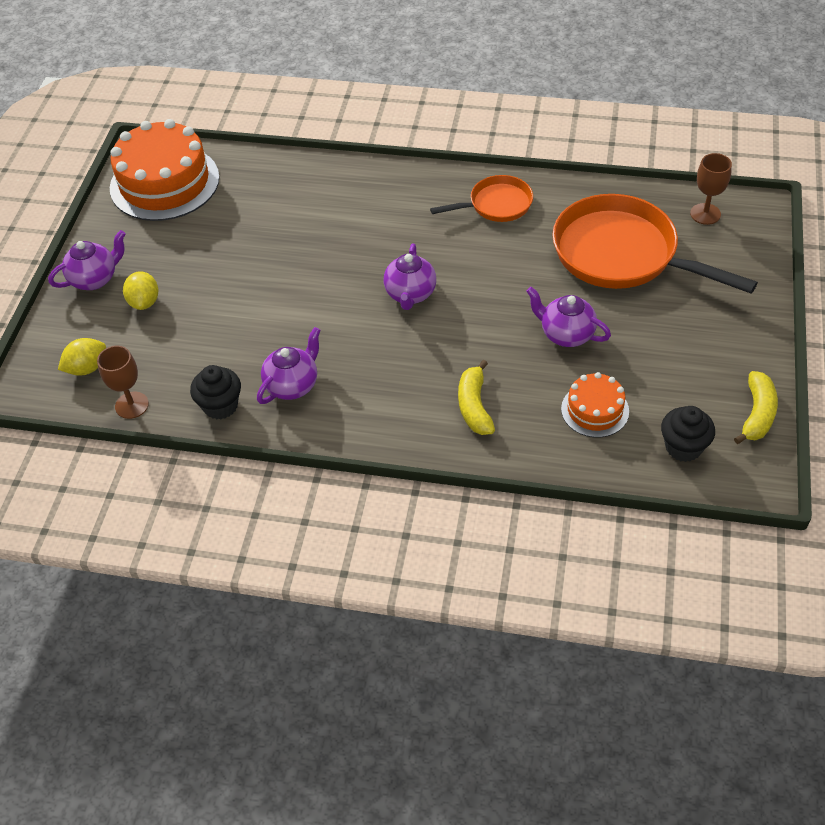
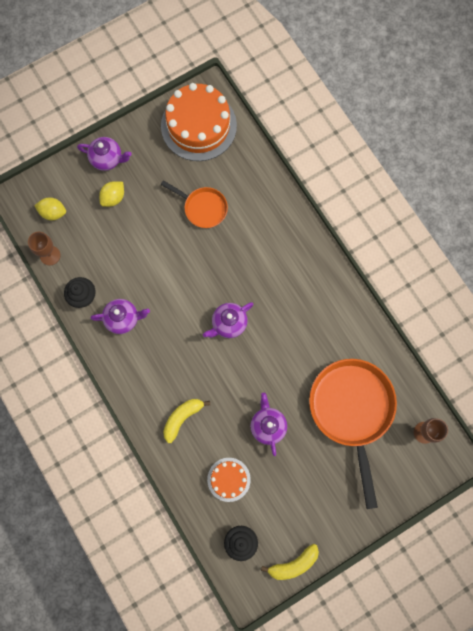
camera: 45 degrees right, 25 degrees up
orange pan [430,175,533,222] -> orange pan moved to [161,180,228,228]

